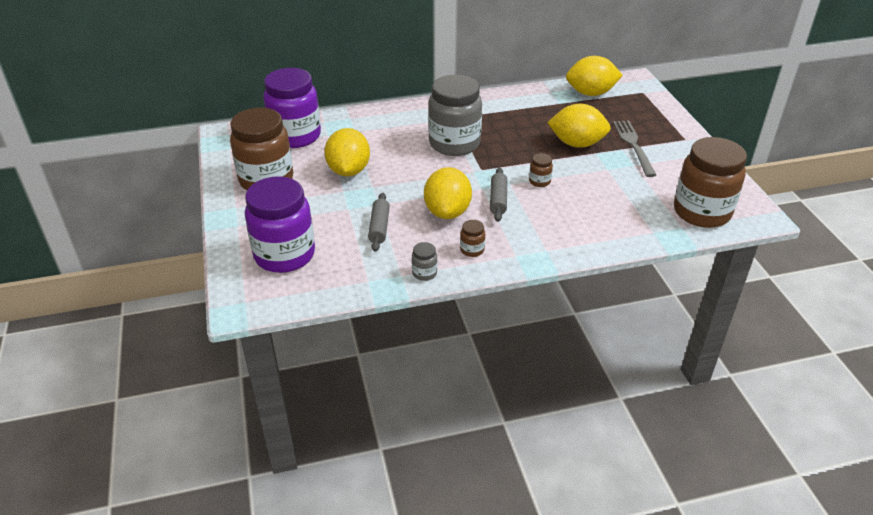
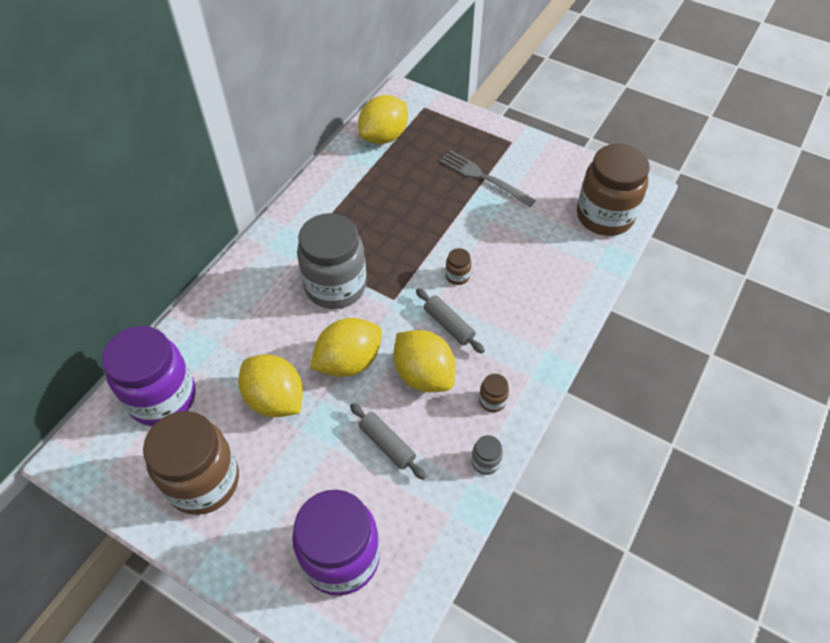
camera: 45 degrees left, 15 degrees up
yellow lemon [547,104,611,148] -> yellow lemon moved to [310,318,382,377]

